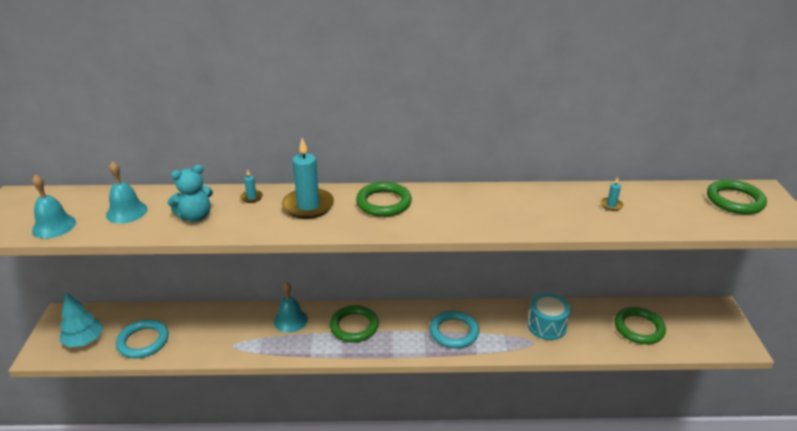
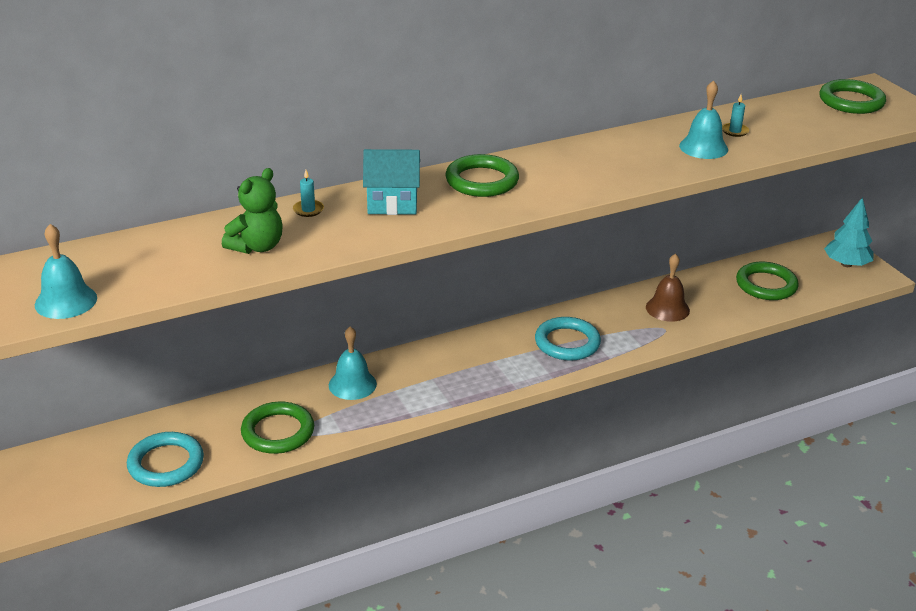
camera: 25 degrees left, 0 degrees up
turquoise tree [59,292,103,347] -> turquoise tree moved to [824,197,873,267]
turquoise bell [106,161,147,224] -> turquoise bell moved to [679,80,728,159]
turquoise teddy bear [167,165,213,222] -> green teddy bear [222,168,282,254]
turquoise candle [282,138,334,219] -> turquoise house [363,149,420,215]
green ring [330,305,379,342] -> green ring moved to [241,402,314,454]
turquoise drum [528,293,571,340] -> brown bell [646,253,690,322]

